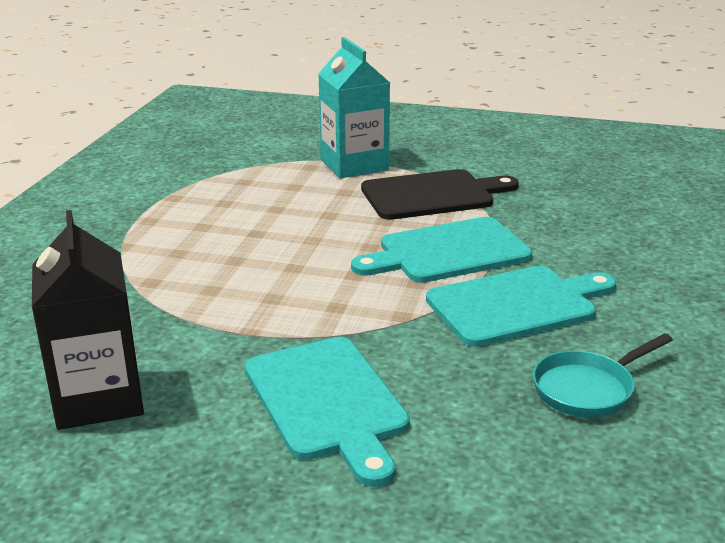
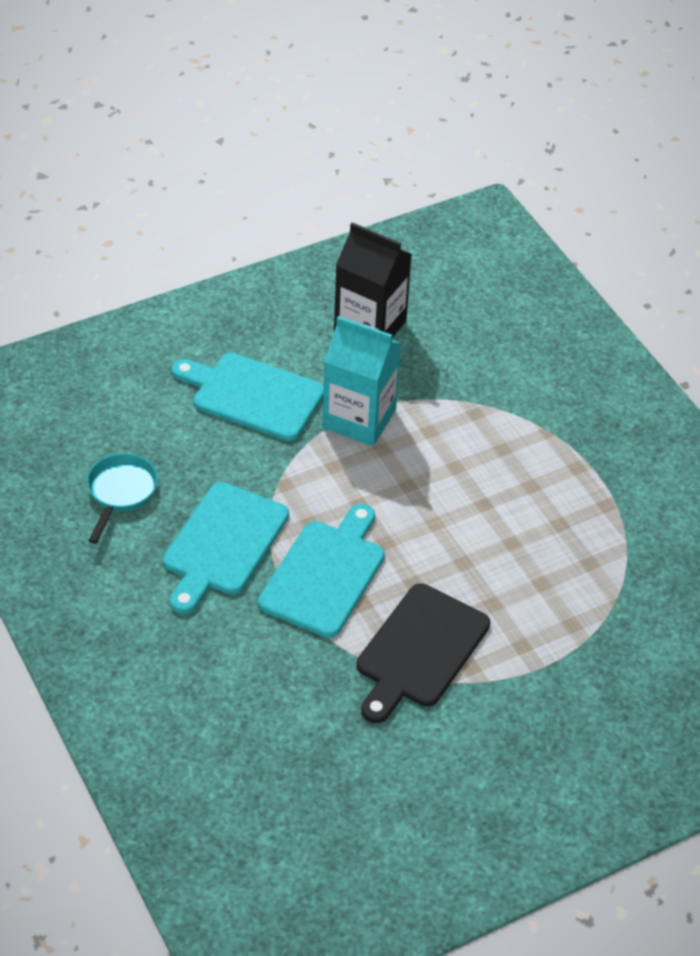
camera: 135 degrees right, 20 degrees up
turquoise carton [318,37,390,178] -> turquoise carton moved to [322,316,401,446]

